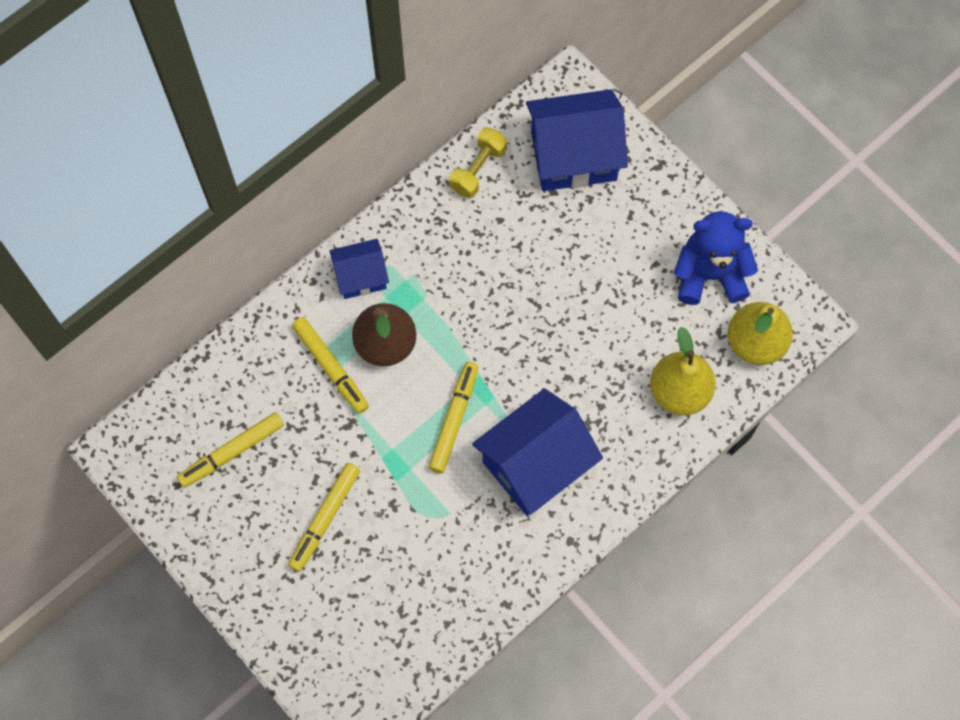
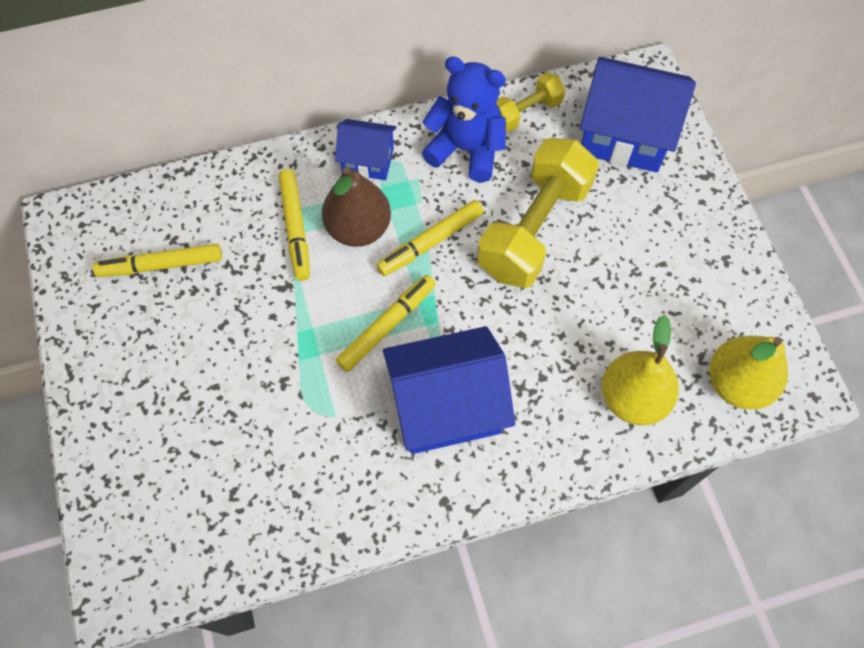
camera: 25 degrees right, 5 degrees down
yellow marker [288,463,360,572] -> yellow marker moved to [376,200,484,276]
blue teddy bear [674,211,758,305] -> blue teddy bear moved to [422,56,506,182]
none -> yellow dumbbell [477,138,599,288]

